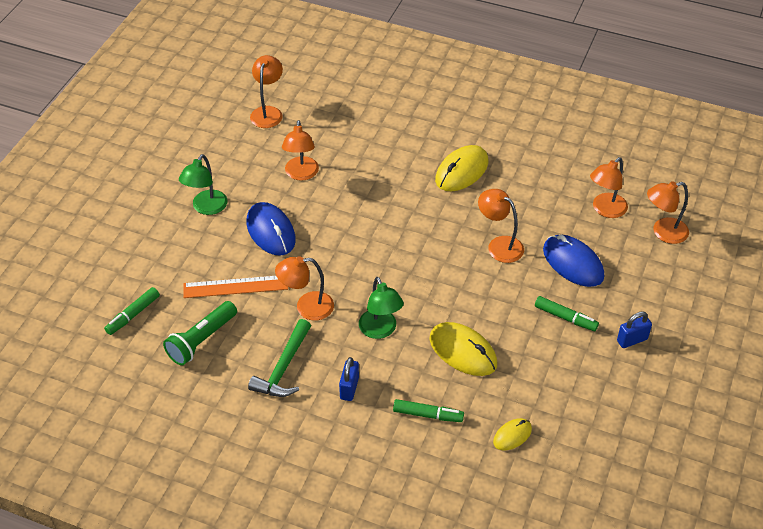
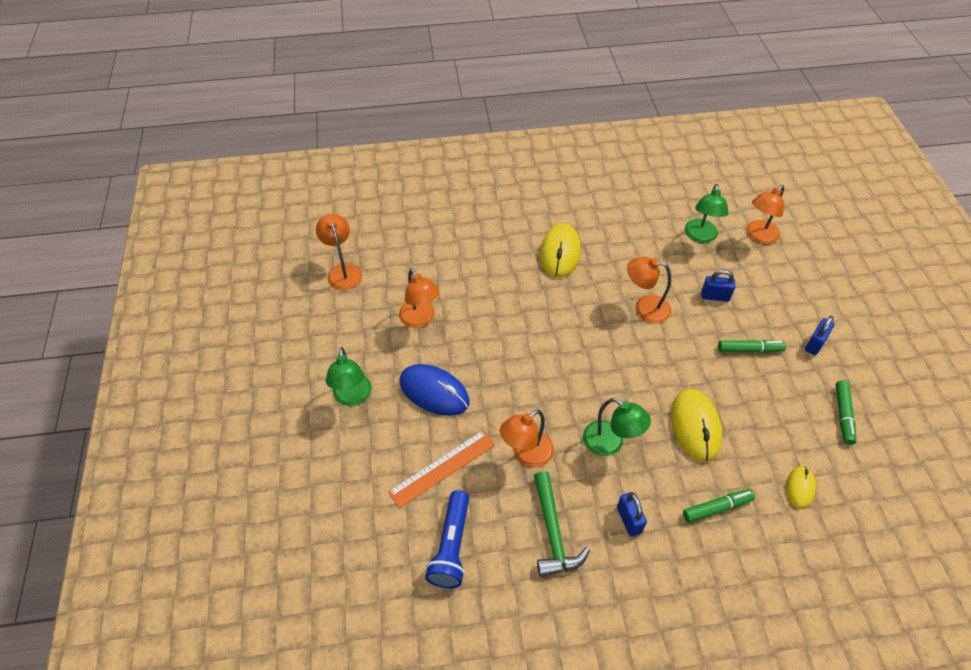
camera: 30 degrees left, 5 degrees up
green marker [104,287,160,335] -> green marker moved to [836,380,856,445]
green flashlight [163,301,237,365] -> blue flashlight [425,490,469,588]
yellow mouse [429,322,497,376] -> yellow mouse turned 75 degrees clockwise [671,389,722,462]
blue mouse [543,235,604,287] -> blue padlock [701,270,736,302]
orange lamp [590,157,628,218] -> green lamp [685,184,729,243]

